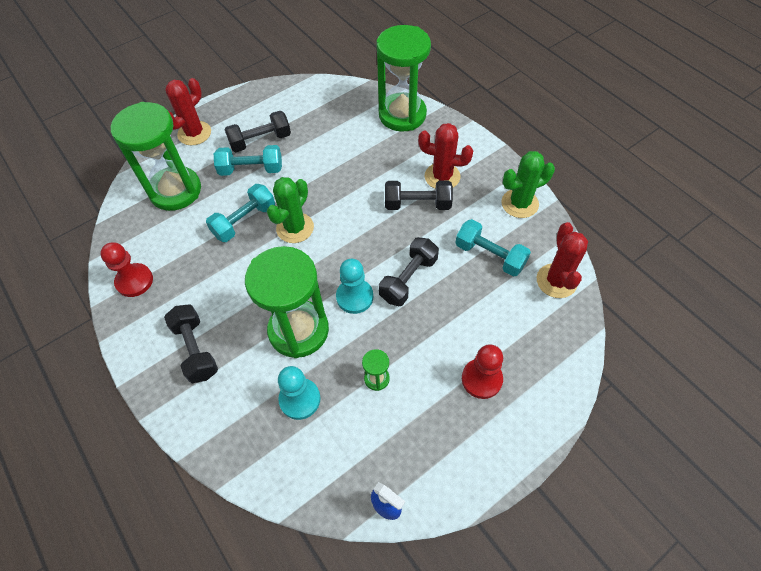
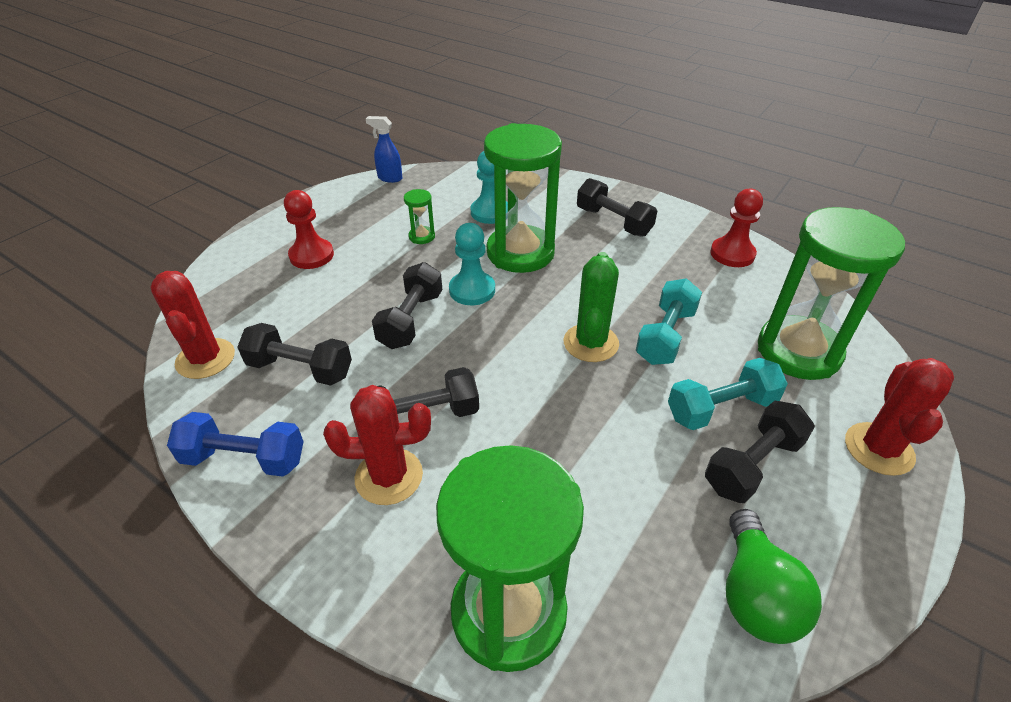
camera: 160 degrees right, 15 degrees down
turquoise dumbbell [455,219,531,277] -> black dumbbell [237,323,352,386]
green cactus [501,151,555,218] -> blue dumbbell [167,412,304,477]
none -> green light bulb [726,509,822,644]

